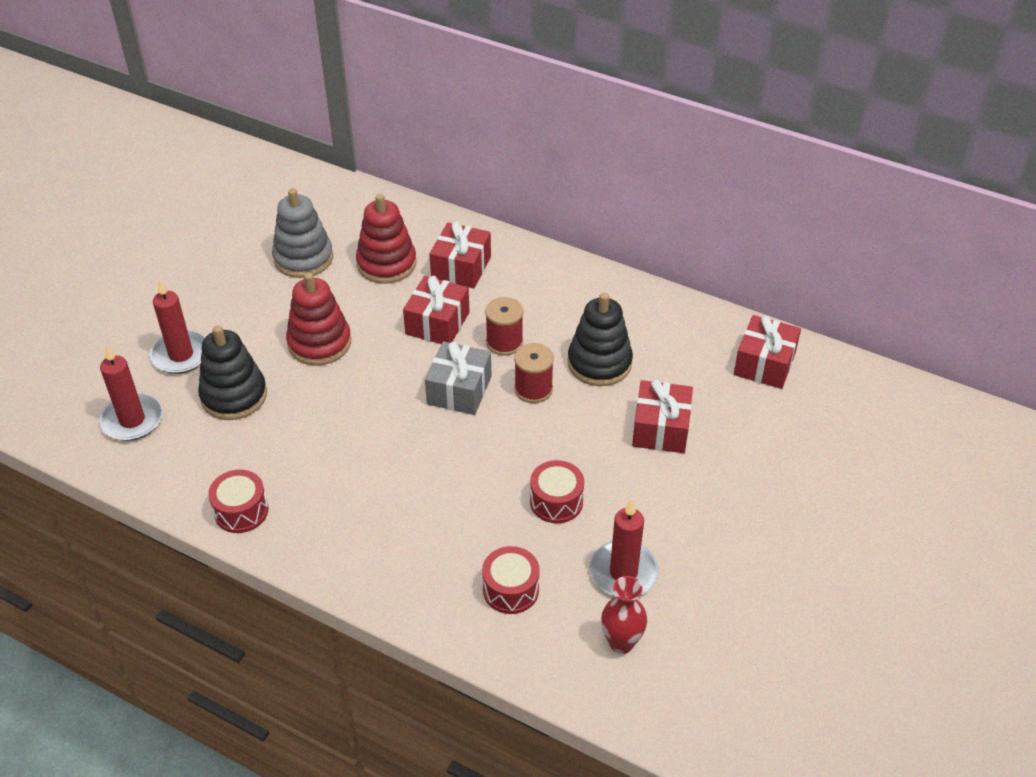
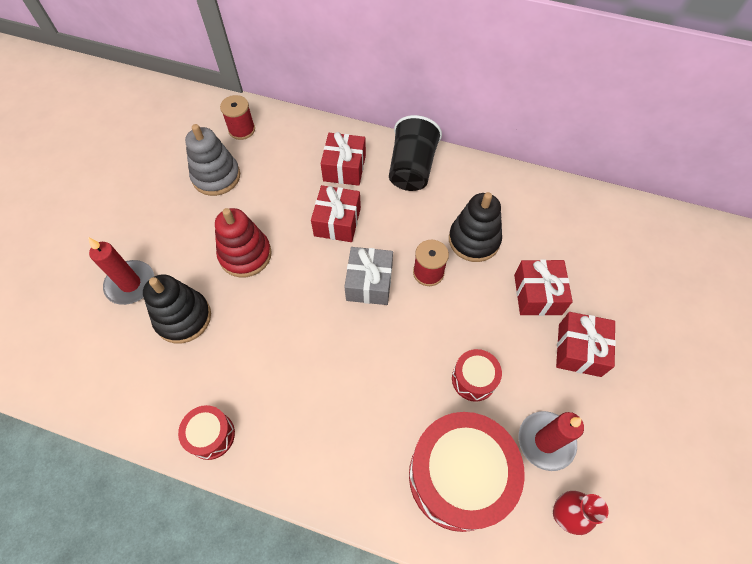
camera: 10 degrees left, 15 degrees up
red candle [99,344,163,441] -> none
red stacking toy [356,194,416,284] -> none
red drum [482,546,540,614] -> red drum [409,412,525,532], size x2.07
red spool [485,297,523,356] -> red spool moved to [220,95,255,140]
red gift [734,315,801,389] -> red gift moved to [556,312,616,377]
none -> black cup [389,115,442,191]

